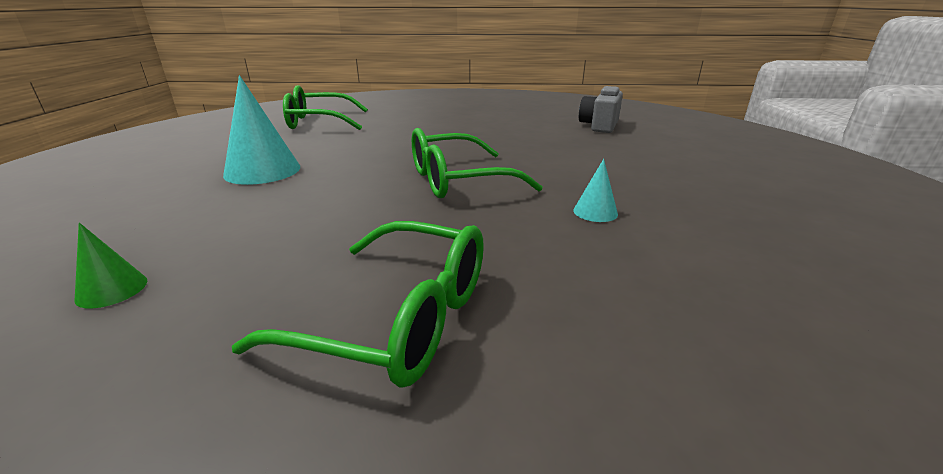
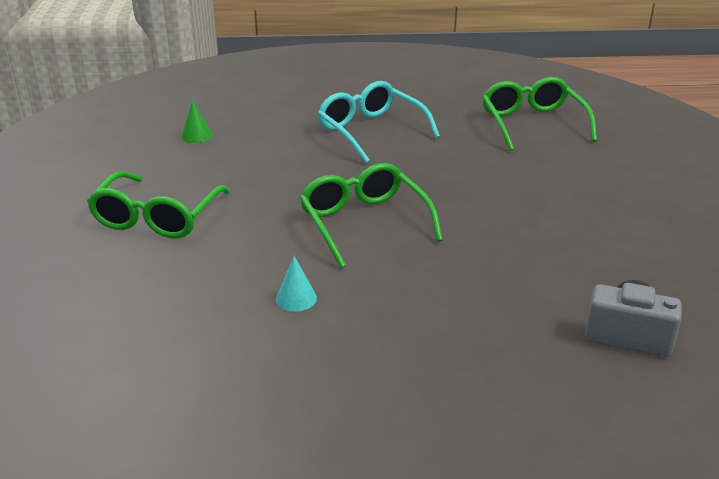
camera: 85 degrees right, 5 degrees up
turquoise cone [223,75,300,185] -> turquoise glasses [318,81,440,163]

